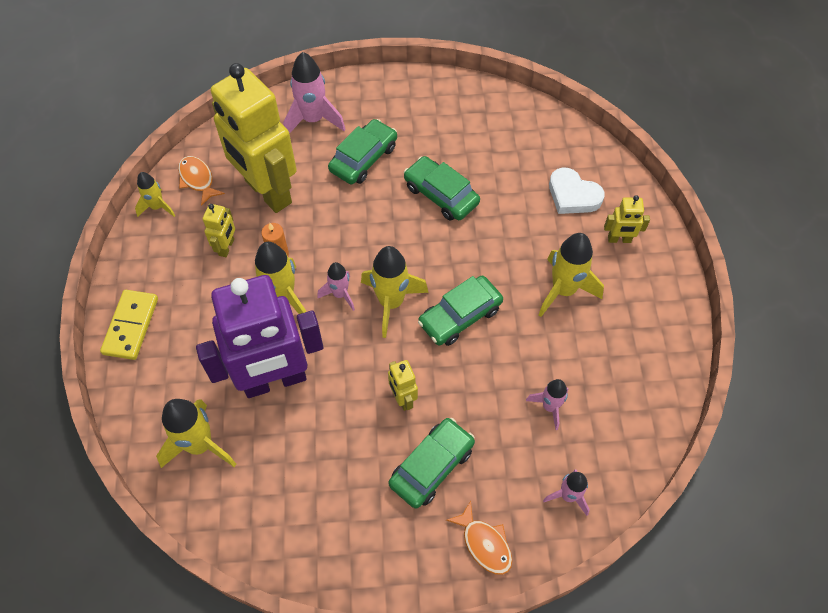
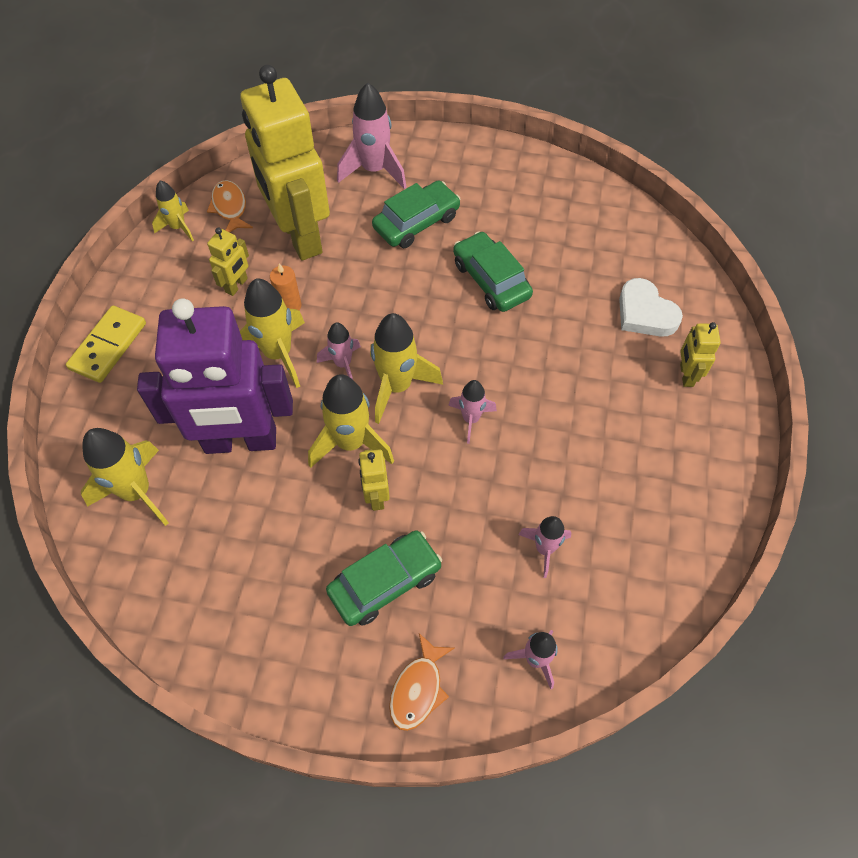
camera: 15 degrees right, 0 degrees up
green car [418,276,503,346] -> pink rocket [448,380,497,444]
orange fish [446,501,513,575] -> orange fish turned 45 degrees clockwise [389,633,454,731]
yellow rocket [538,233,604,317] -> yellow rocket moved to [308,374,394,468]
yellow robot [604,195,650,243] -> yellow robot turned 75 degrees clockwise [680,322,721,387]

